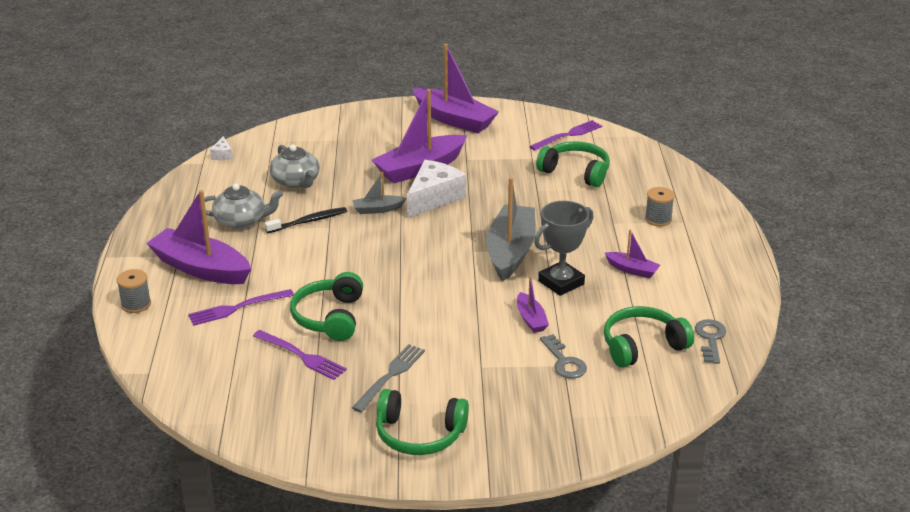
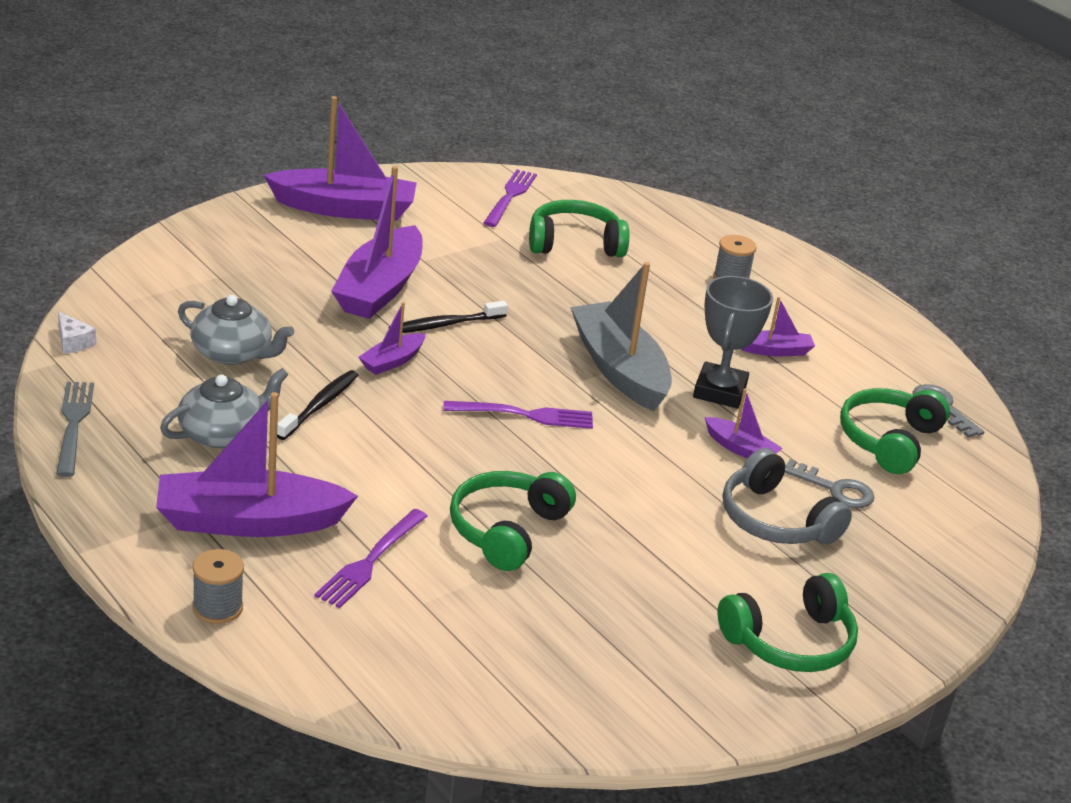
camera: 40 degrees left, 0 degrees up
purple fork [253,330,347,380] -> purple fork moved to [443,401,593,429]
green headphones [290,272,363,341] -> green headphones turned 60 degrees clockwise [450,471,576,571]
grey boat [352,172,407,214] -> purple boat [358,302,425,375]
grey fork [352,344,425,412] -> grey fork moved to [56,382,94,477]
white cheese [407,160,466,218] -> black toothbrush [388,301,508,333]
none -> grey headphones [723,448,852,544]

